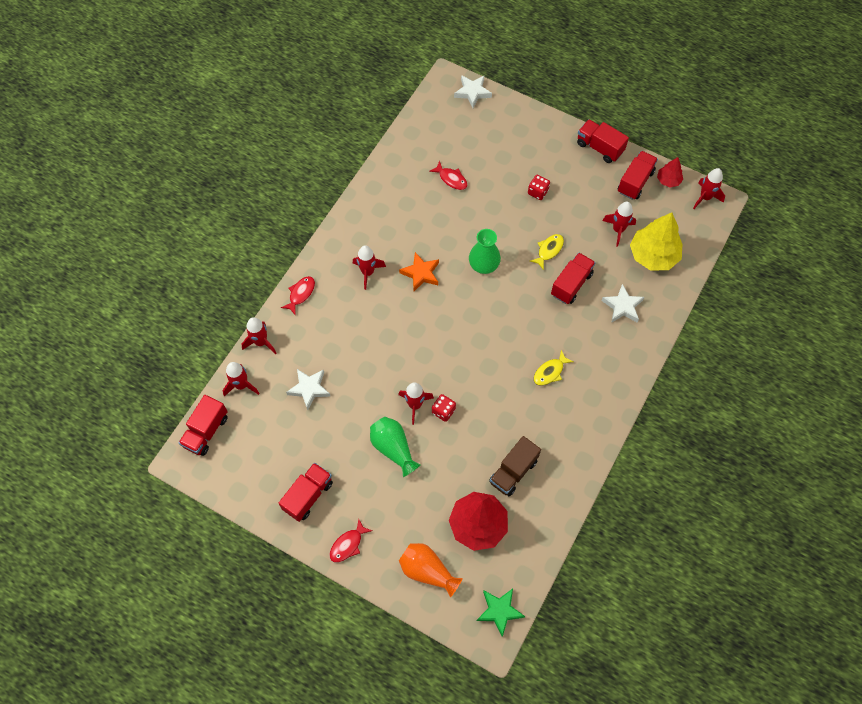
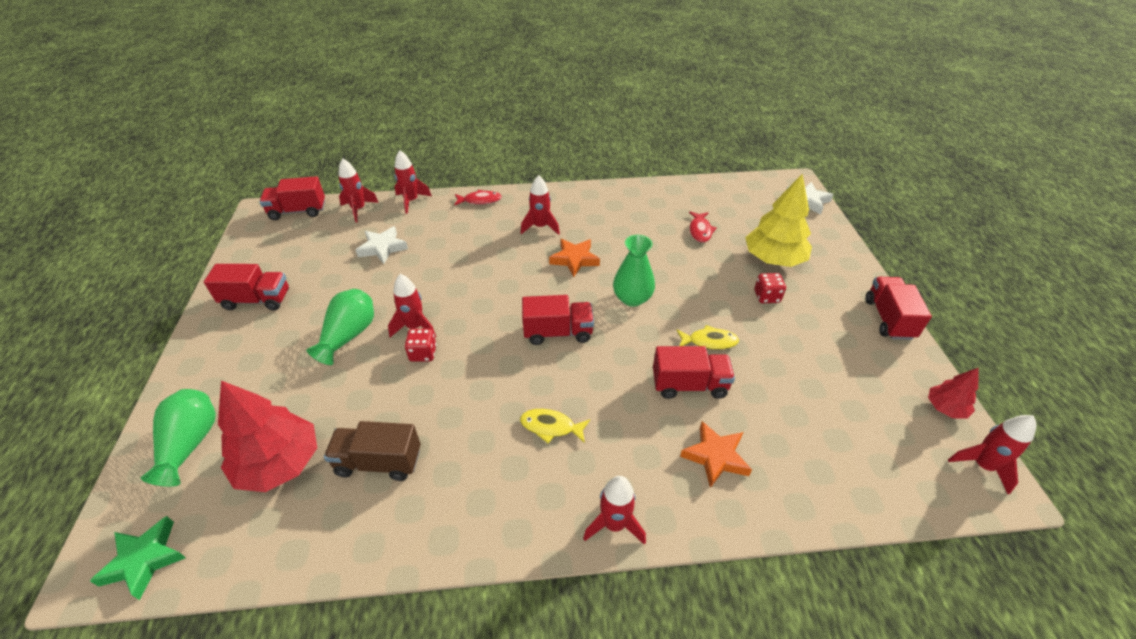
camera: 55 degrees right, 20 degrees down
red fish [330,519,372,562] -> none
orange vase [399,543,463,598] -> green vase [141,389,216,487]
red rocket [602,202,636,246] -> red rocket moved to [583,476,646,545]
white star [602,284,644,323] -> orange star [680,421,752,488]
red truck [618,151,658,200] -> red truck moved to [522,295,594,345]
yellow tree [630,212,683,271] -> yellow tree moved to [745,174,812,267]

